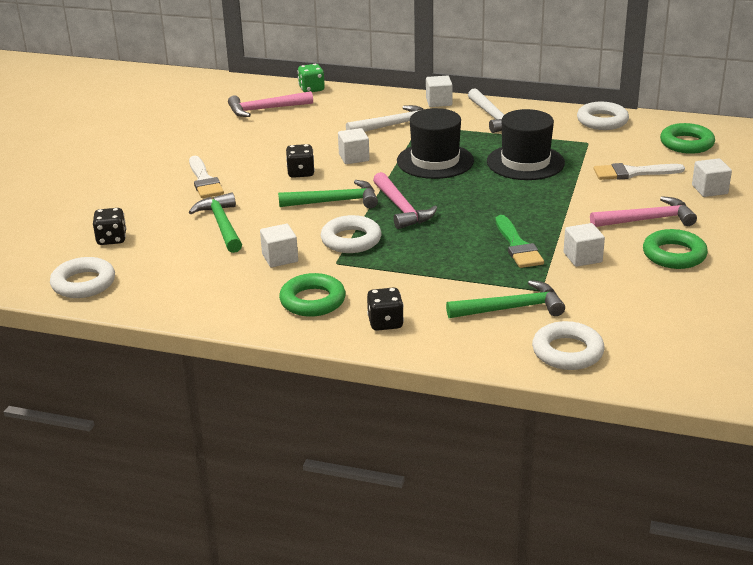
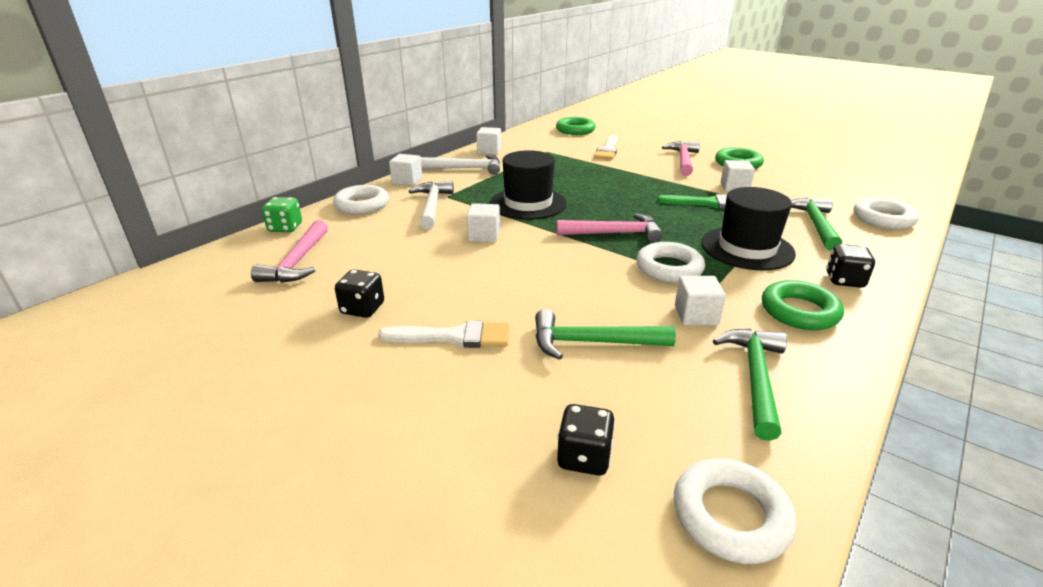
camera: 70 degrees left, 0 degrees up
green hammer [278,180,378,208] -> green hammer moved to [713,329,787,441]
black dice [286,144,315,178] -> black dice moved to [335,270,384,318]
black hat [487,109,565,180] -> black hat moved to [701,187,796,271]
white ring [577,102,629,130] -> white ring moved to [333,185,389,214]
white cube [692,158,732,197] -> white cube moved to [476,127,501,155]

